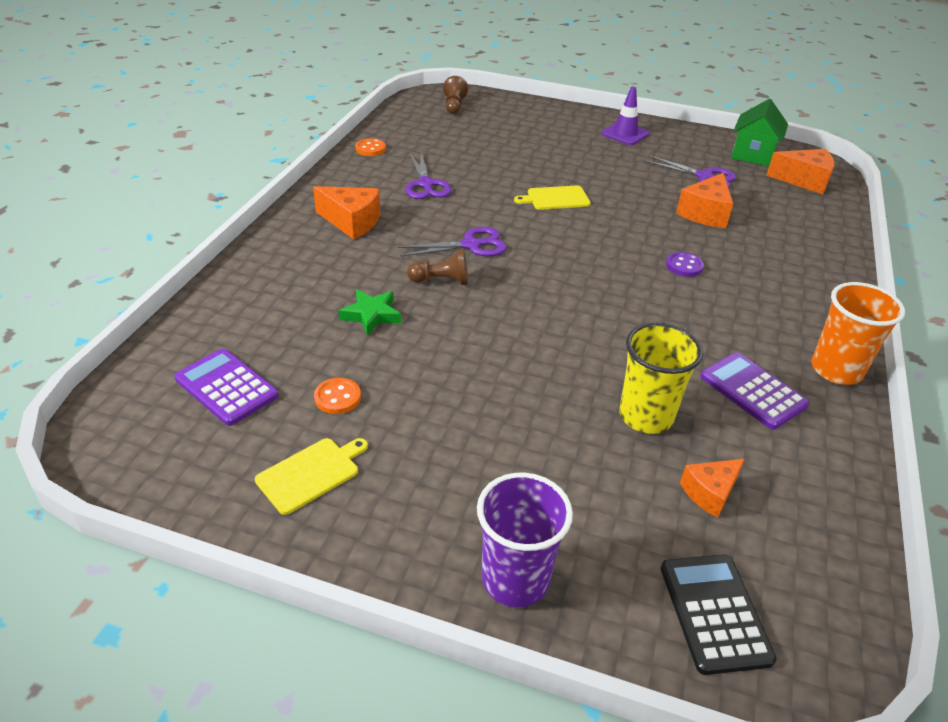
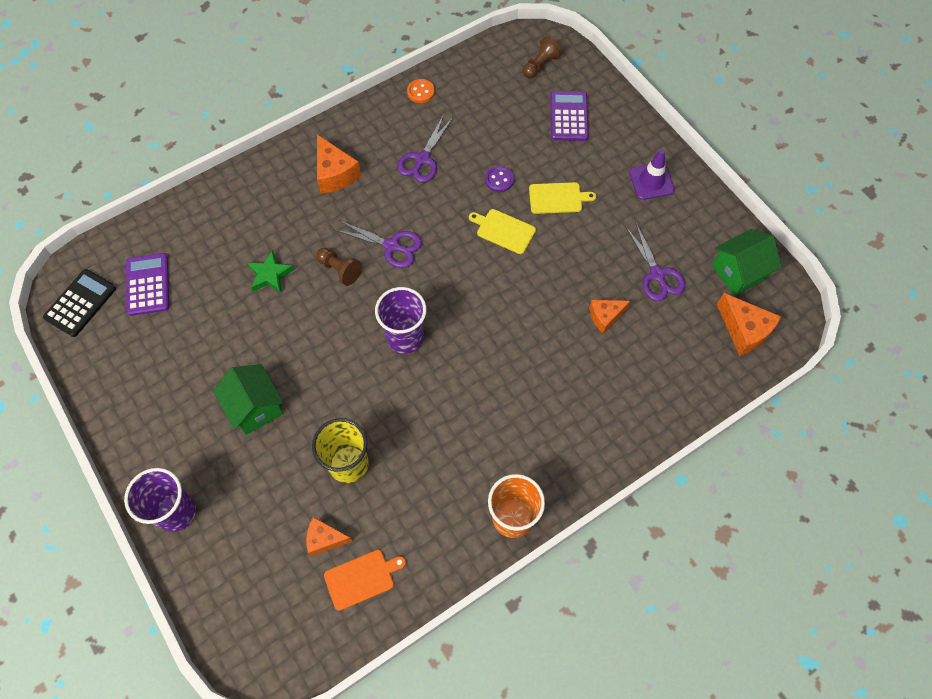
camera: 40 degrees right, 25 degrees up
yellow cutting board [255,438,368,515] -> yellow cutting board moved to [529,182,596,214]
orange button [314,378,361,414] -> none
black calculator [661,554,777,675] -> black calculator moved to [43,269,116,337]
purple button [666,252,704,277] -> purple button moved to [485,166,514,192]
orange cheese [676,173,733,228] -> orange cheese [589,300,630,334], size x0.66
purple calculator [700,352,810,429] -> purple calculator moved to [550,91,589,141]
none -> green house [213,364,284,435]
none -> orange cutting board [324,550,406,611]
none -> purple cup [375,287,427,354]

